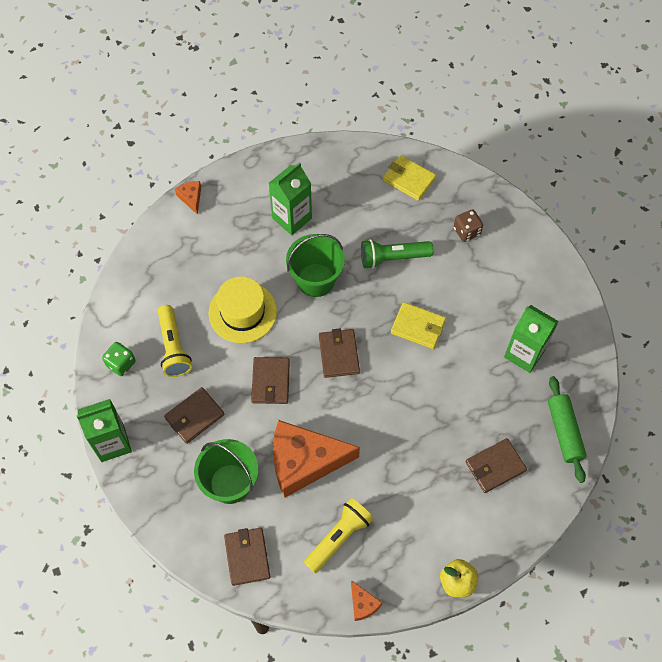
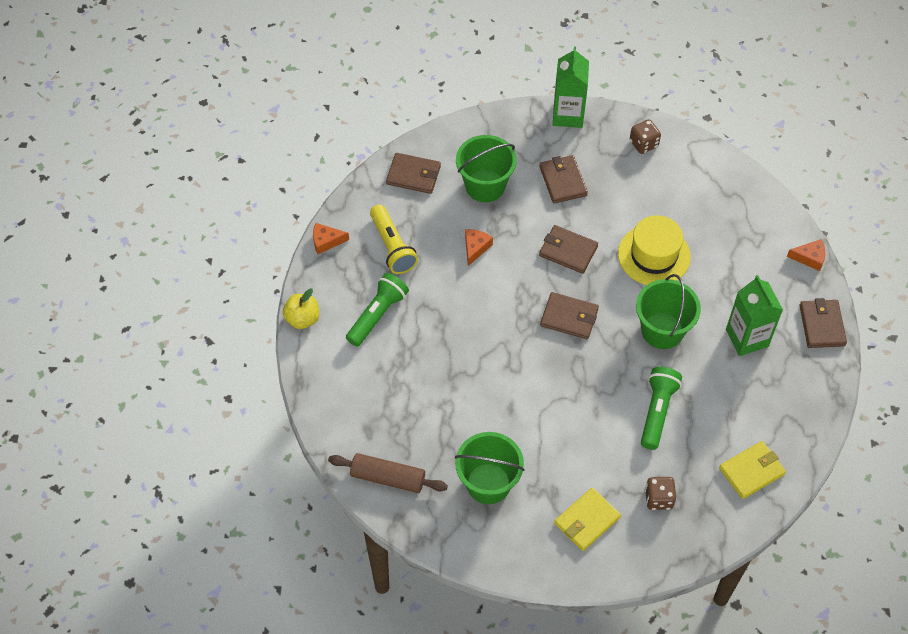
camera: 115 degrees right, 5 degrees down
green dice [102,342,136,376] -> brown dice [630,119,661,154]
yellow flashlight [158,305,192,377] -> none
orange cheese [273,420,360,498] -> orange cheese [465,229,493,266], size x0.42
yellow wallet [391,302,446,349] -> yellow wallet moved to [554,487,621,551]
brown wallet [466,438,527,493] -> brown wallet moved to [799,298,847,348]
green carton [504,305,559,373] -> green bucket [455,432,525,504]
green rolling pin [548,376,587,483] -> brown rolling pin [328,453,448,493]
none -> green flashlight [346,273,409,347]

